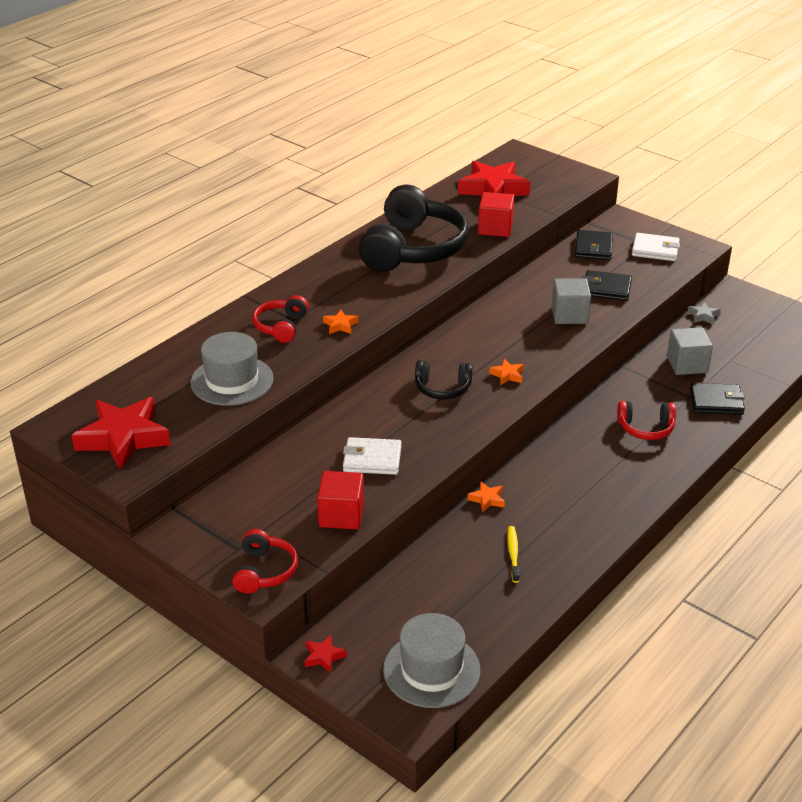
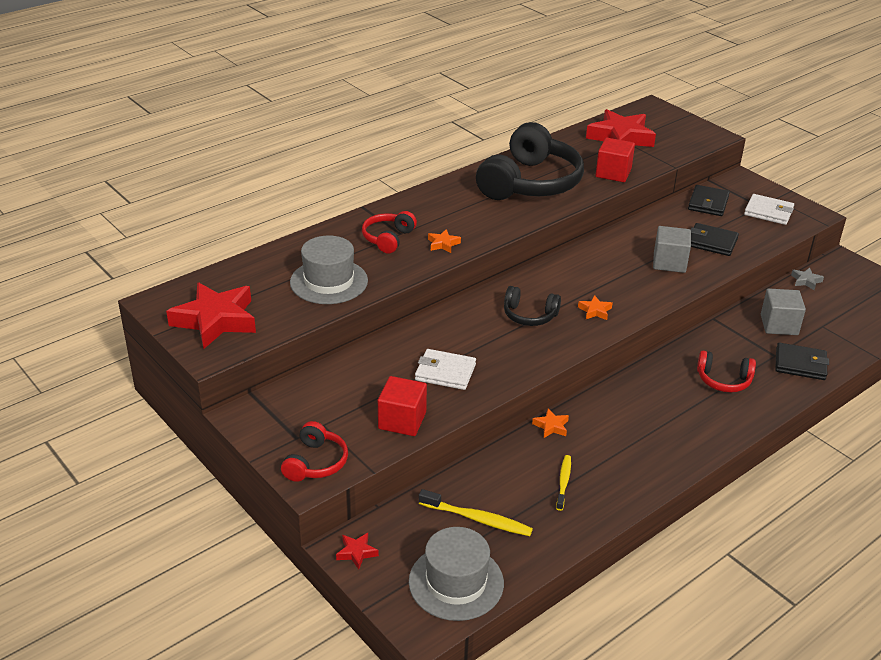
camera: 10 degrees right, 0 degrees up
none -> yellow toothbrush [419,489,533,536]

